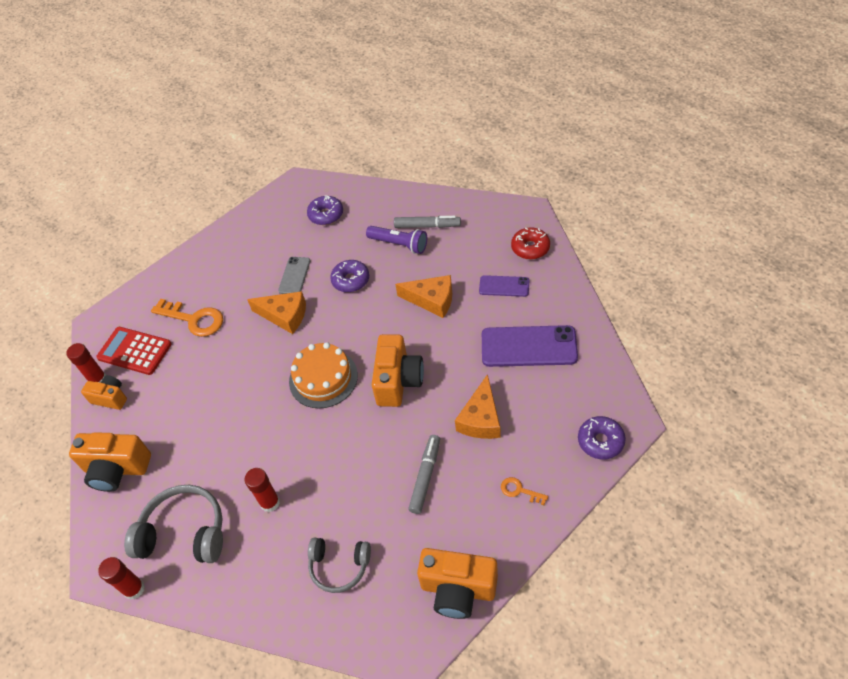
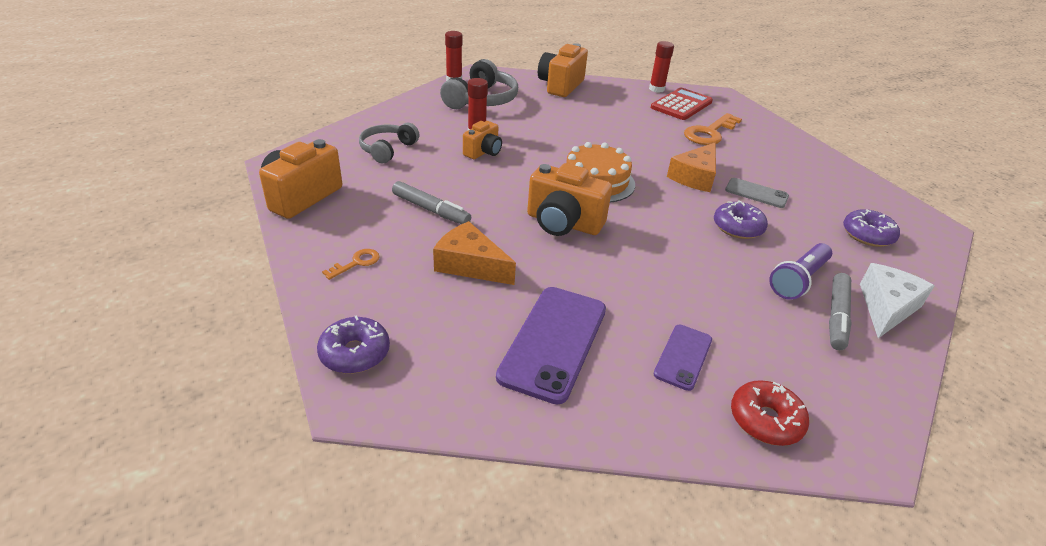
camera: 100 degrees right, 15 degrees down
orange camera [81,375,127,410] -> orange camera moved to [463,121,502,159]
orange cheese [395,275,452,318] -> none
none -> white cheese [860,263,935,338]

